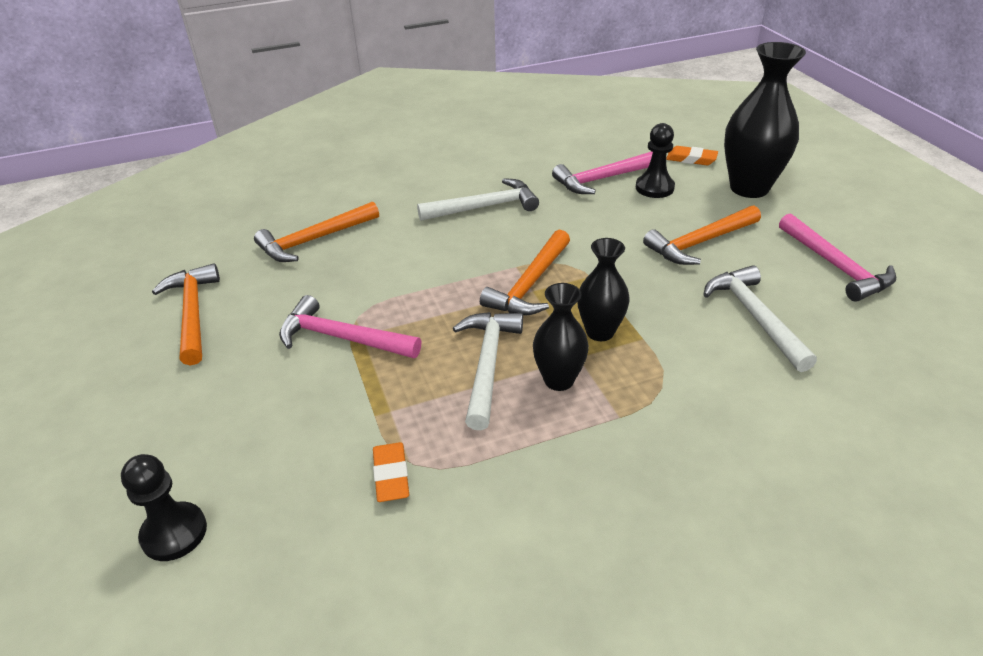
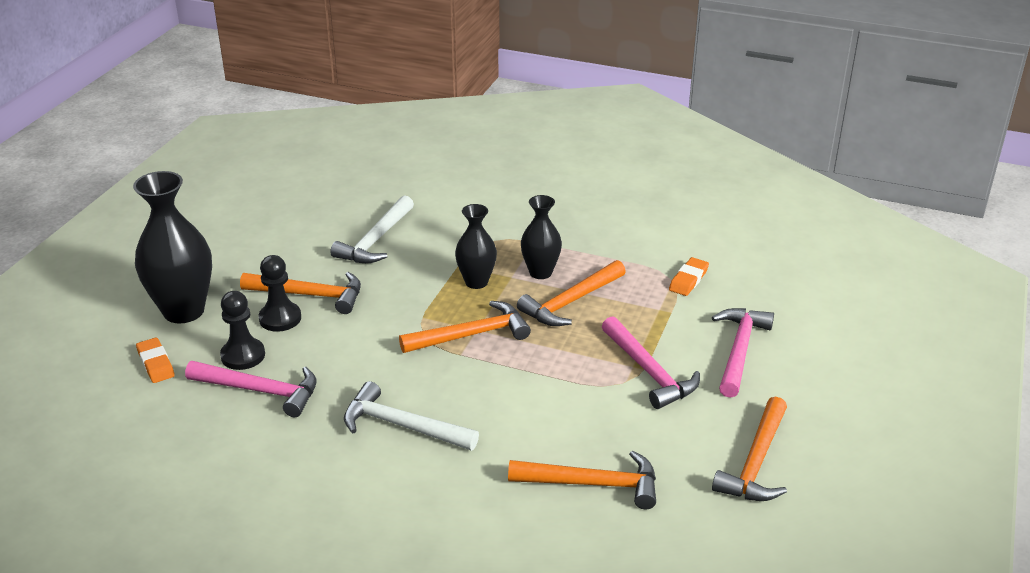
camera: 140 degrees left, 5 degrees down
black pawn [121,454,207,561] -> black pawn moved to [259,255,301,332]
white hammer [453,312,523,430] -> orange hammer [517,260,626,326]
pink hammer [779,213,896,302] -> pink hammer moved to [712,308,774,398]

